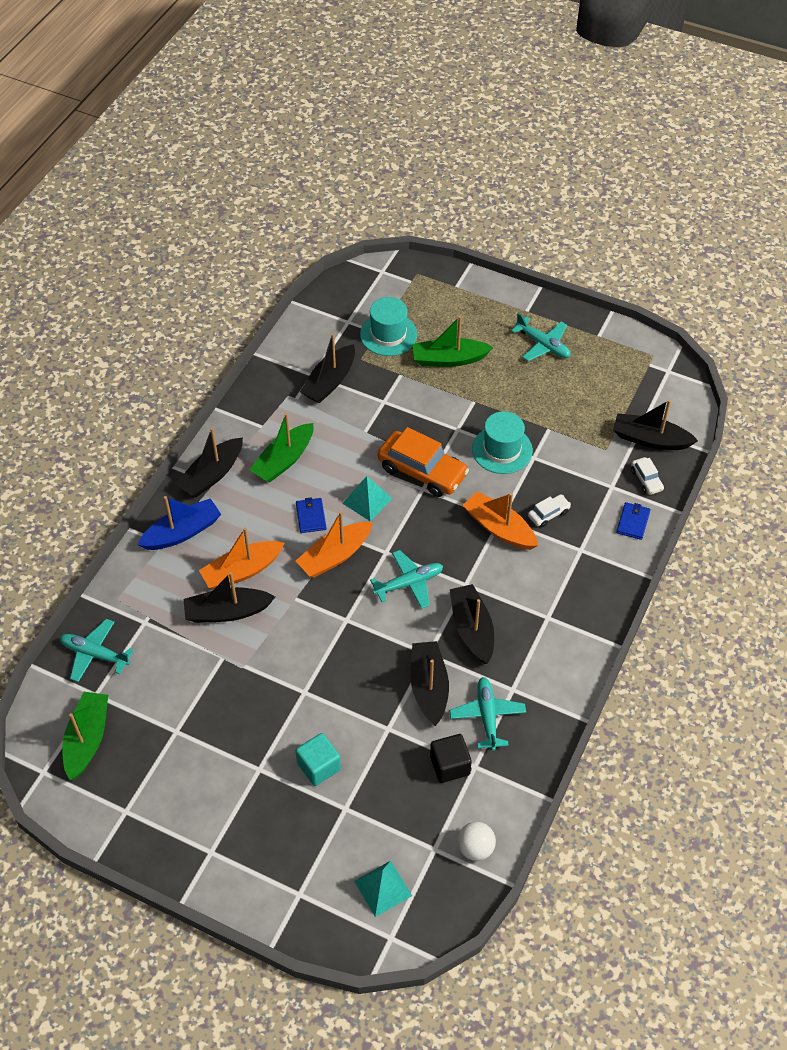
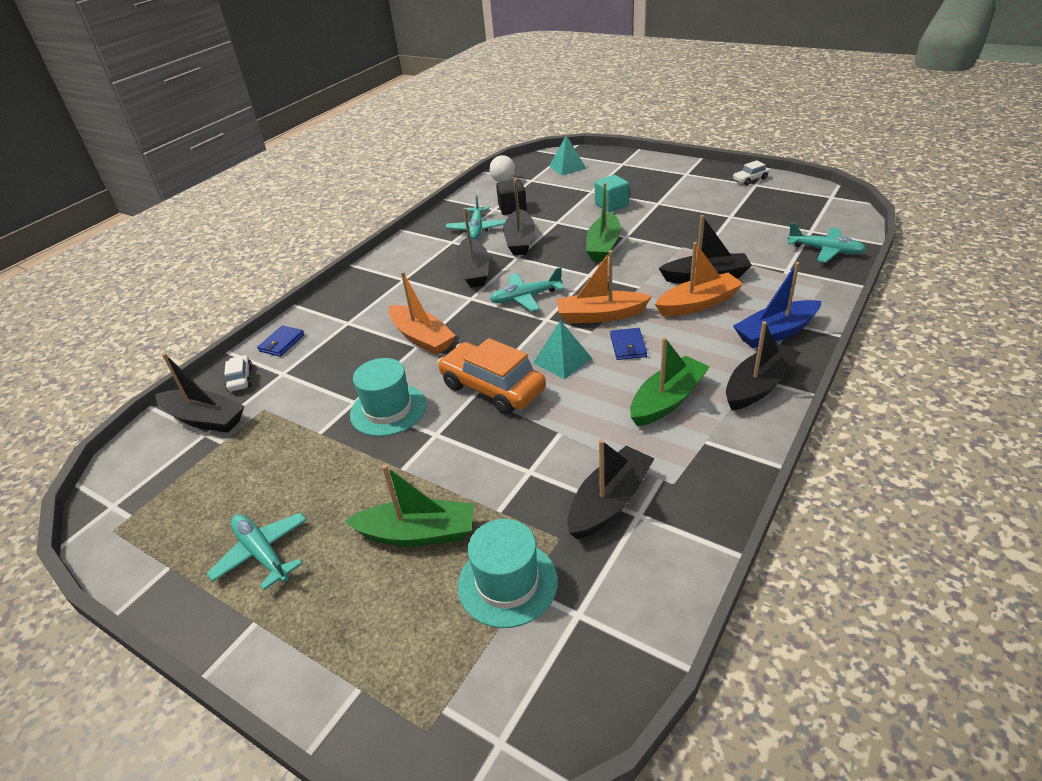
camera: 170 degrees left, 15 degrees down
green boat [62,692,108,780] -> green boat moved to [586,183,621,261]
orange boat [296,511,373,578] -> orange boat turned 150 degrees counterclockwise [556,250,652,323]
white car [528,494,571,527] -> white car moved to [733,160,769,185]

